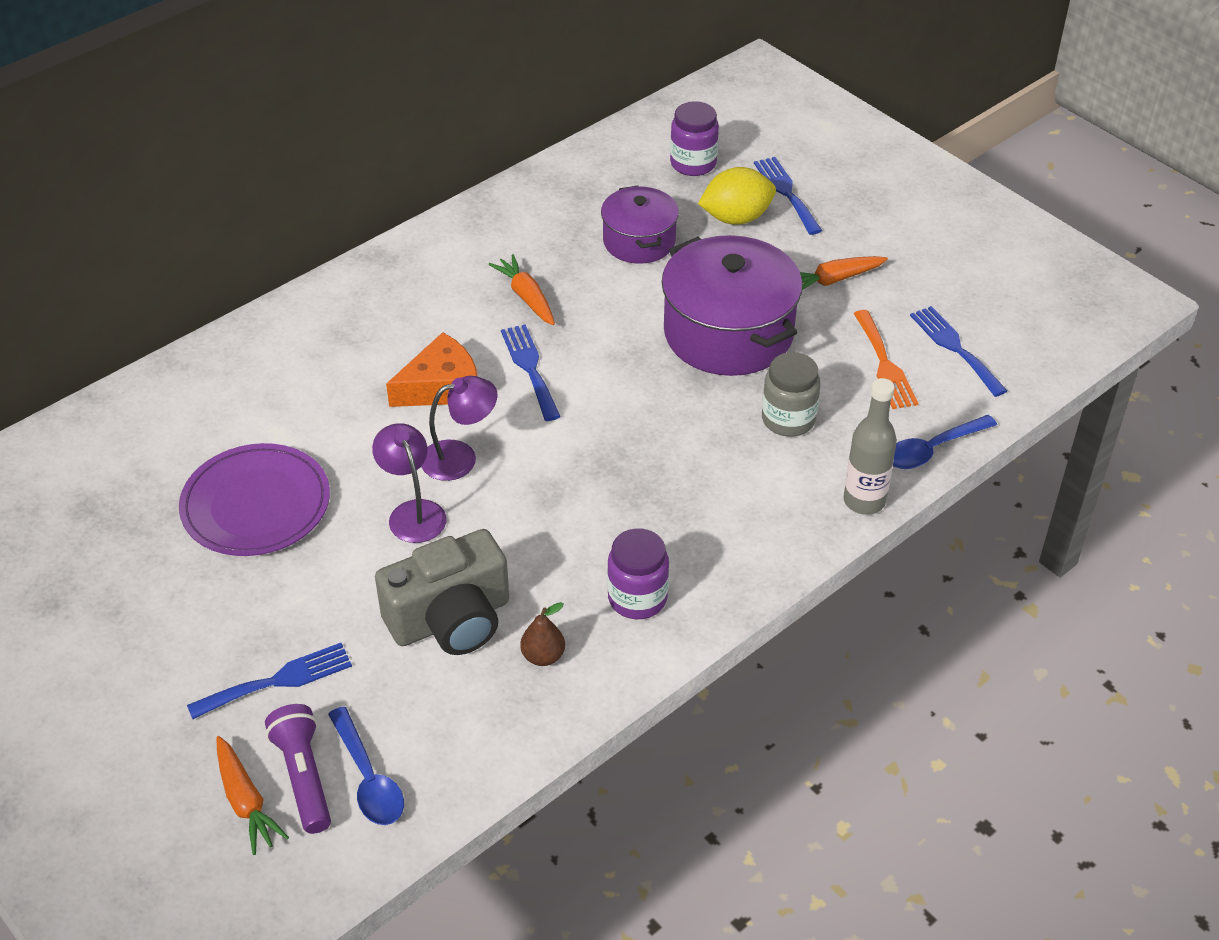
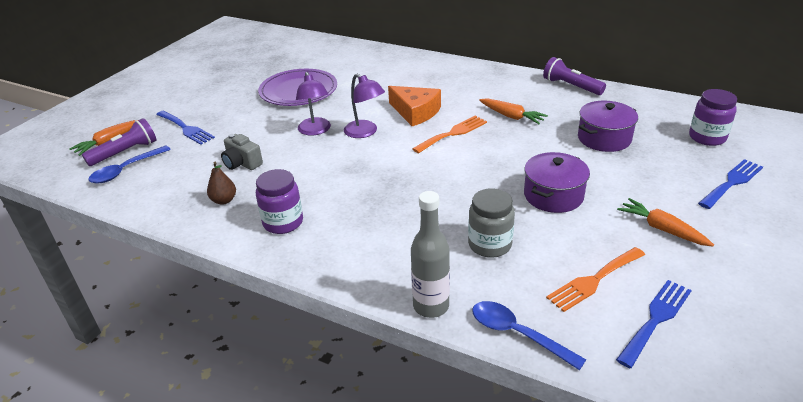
camera: 70 degrees right, 10 degrees down
purple lamp [372,423,446,543] -> purple lamp turned 120 degrees clockwise [296,72,331,135]
grey camera [375,529,509,655] -> grey camera [221,134,263,170], size x0.53
orange carrot [489,254,555,325] -> orange carrot turned 90 degrees clockwise [479,98,548,124]
blue fork [501,324,561,421] -> orange fork [412,116,487,153]
purple pot [662,235,803,376] -> purple pot [524,152,590,213], size x0.59
yellow lemon [698,167,776,225] -> none
none -> purple flashlight [543,57,606,95]

